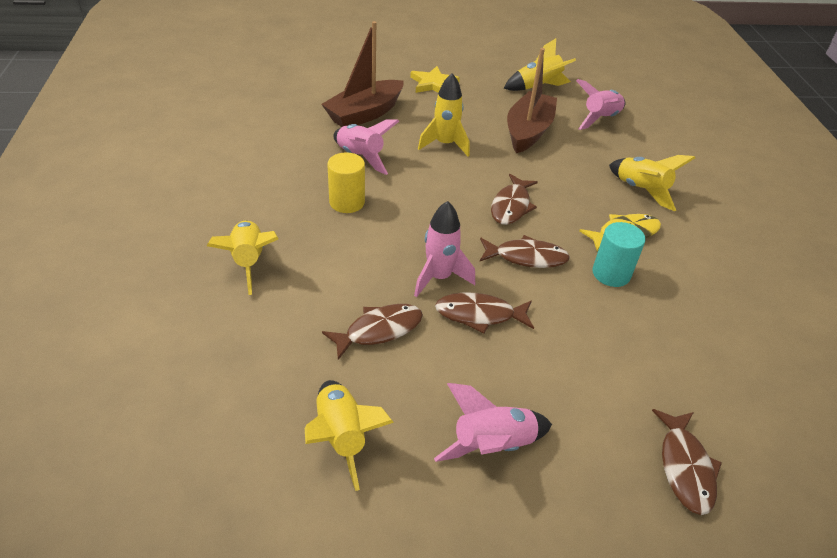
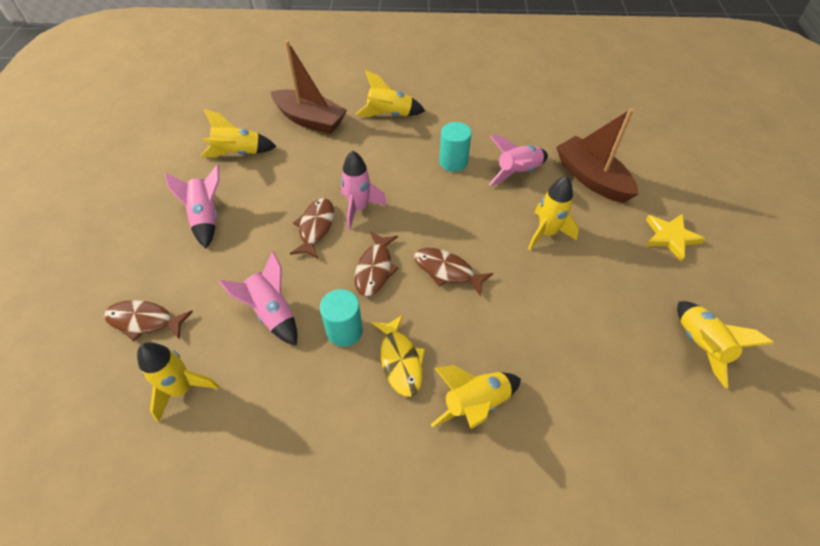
camera: 100 degrees right, 10 degrees up
brown fish [322,304,423,360] -> none
yellow cylinder [327,153,365,213] -> turquoise cylinder [439,122,472,172]
brown boat [507,48,557,153] -> brown boat moved to [271,40,347,134]
pink rocket [576,79,626,130] -> pink rocket moved to [218,251,297,346]
none -> yellow rocket [137,342,219,422]

